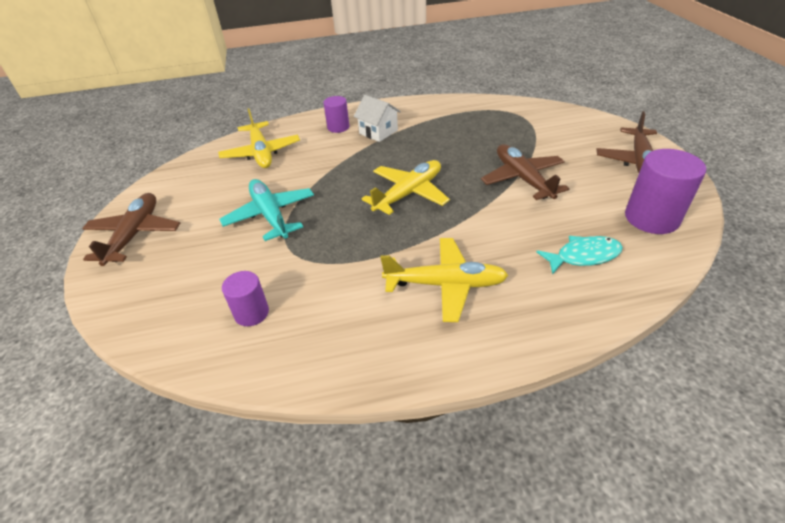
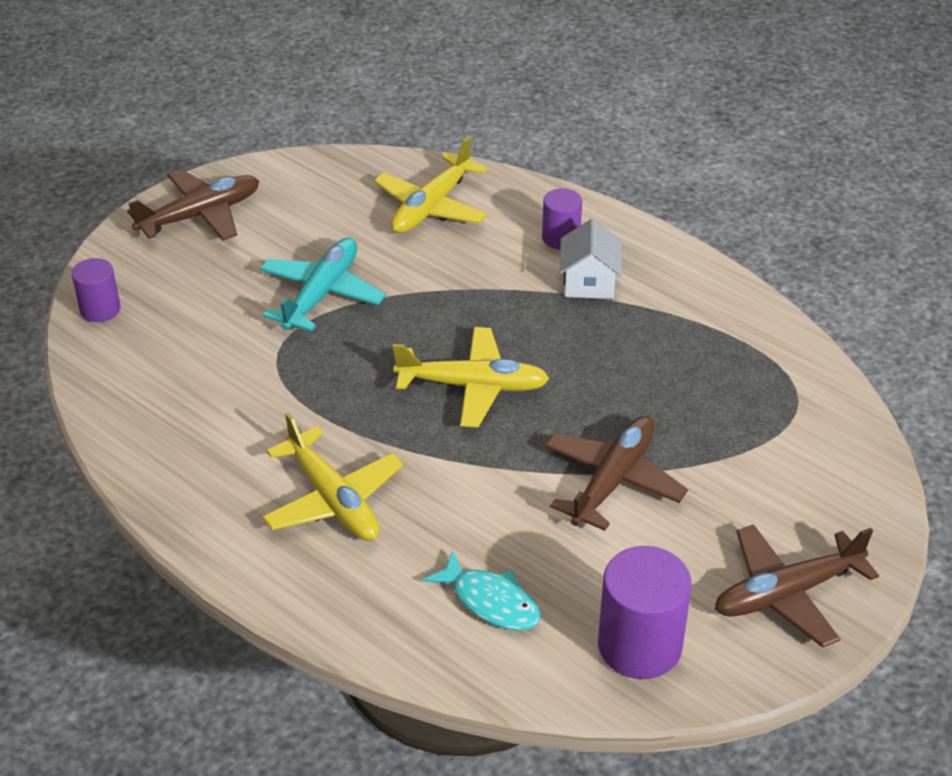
camera: 50 degrees right, 0 degrees up
purple cylinder [222,271,269,326] -> purple cylinder moved to [72,258,121,322]

